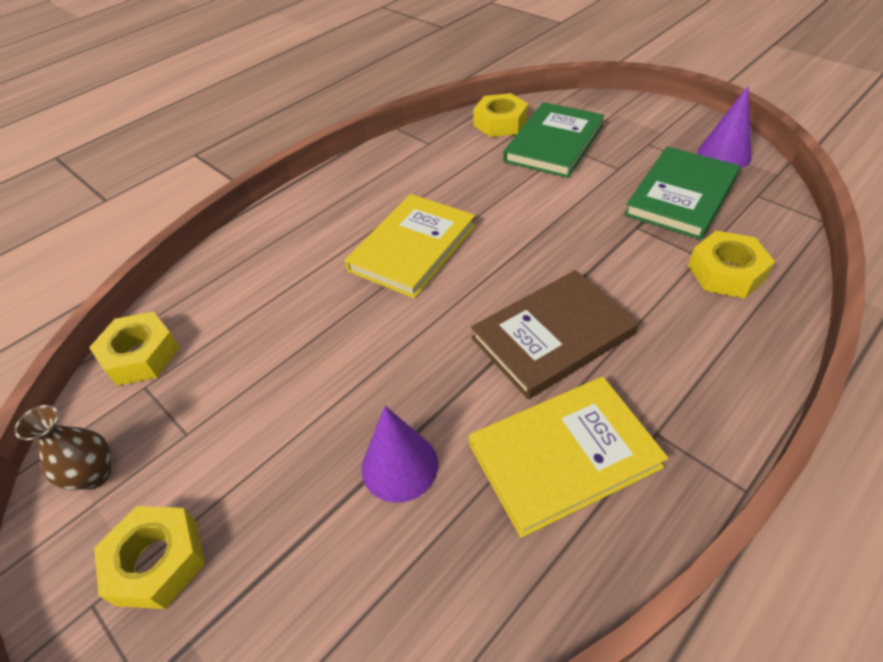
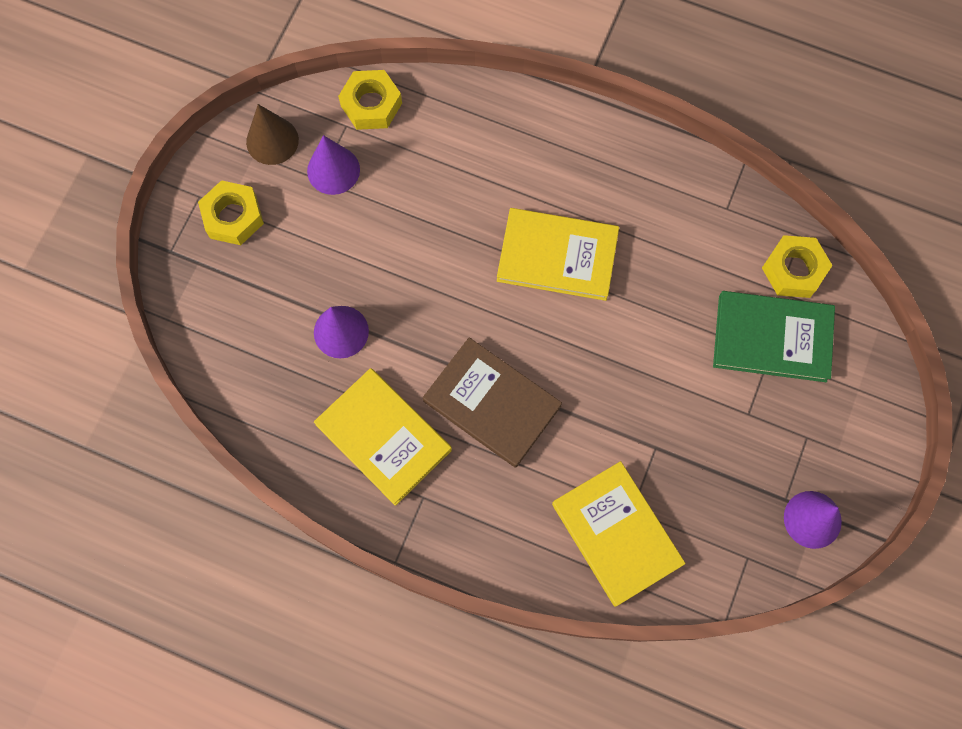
camera: 65 degrees right, 25 degrees up
brown vase [14,405,111,490] -> brown cone [246,104,299,165]
green book [624,146,740,240] -> none
yellow nut [688,231,775,298] -> yellow book [552,461,686,607]
none -> purple cone [307,135,360,195]

